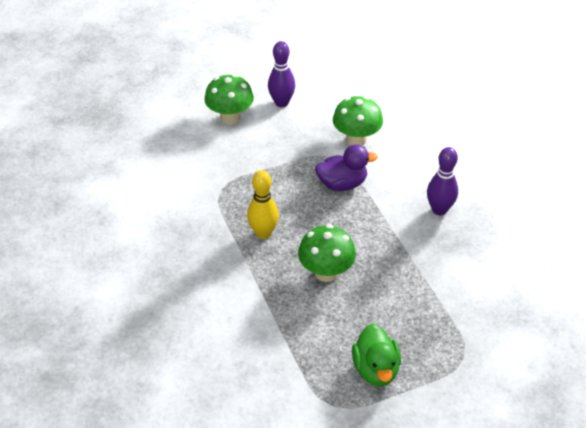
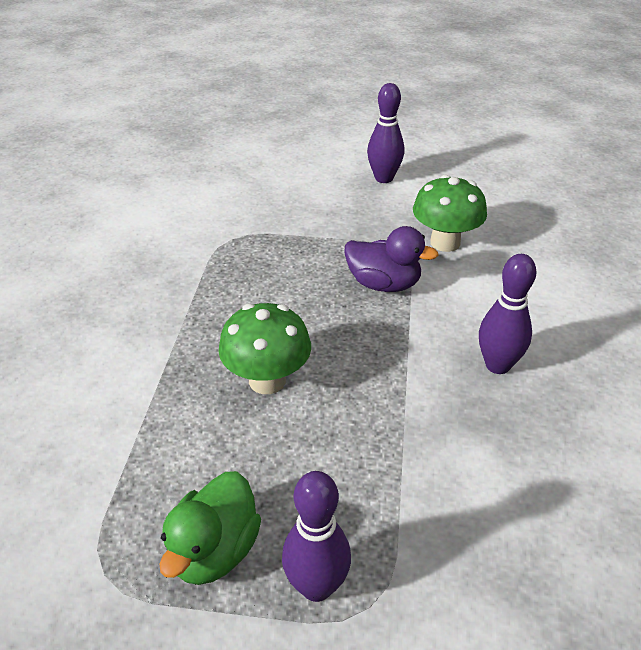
camera: 30 degrees right, 5 degrees down
green mushroom [204,74,254,124] -> none
yellow bowling pin [247,170,279,239] -> none
none -> purple bowling pin [282,471,351,602]

